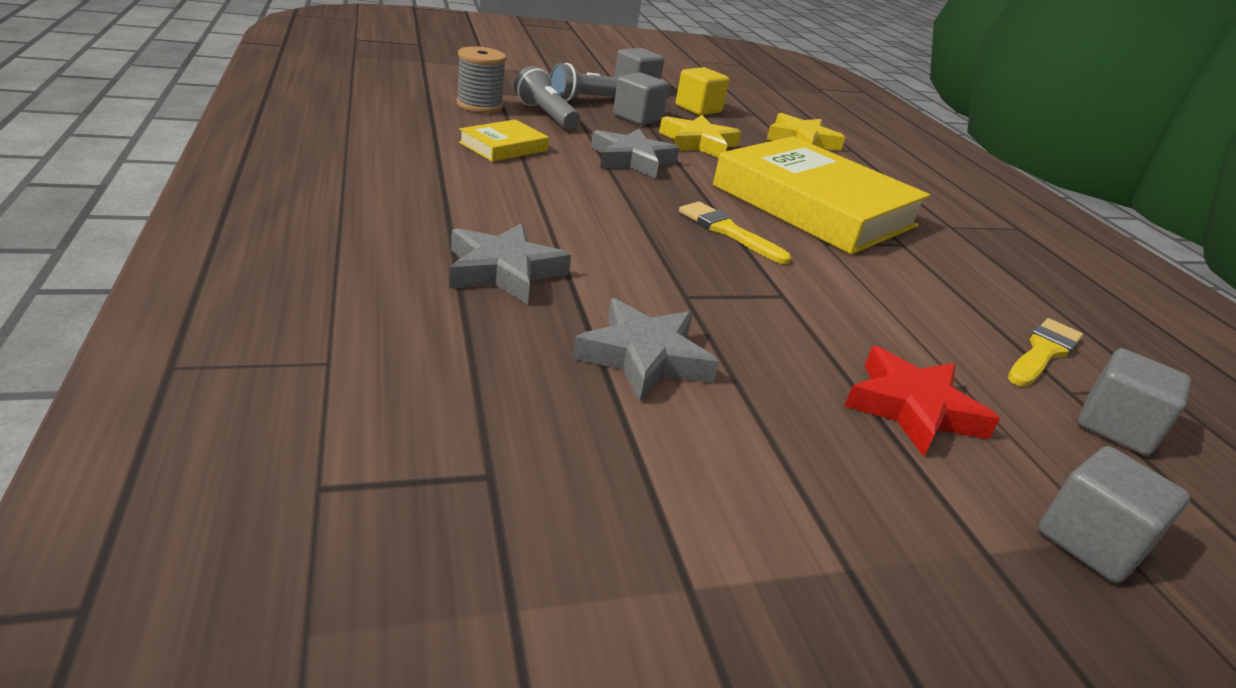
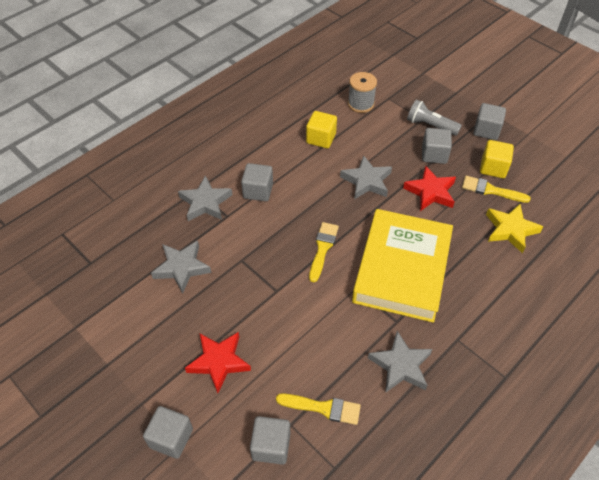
camera: 65 degrees right, 20 degrees up
yellow book [459,119,549,162] -> yellow cube [306,111,337,149]
grey flashlight [514,66,580,129] -> none
yellow star [659,115,741,158] -> red star [403,166,456,211]
none -> grey cube [241,163,273,201]
none -> grey star [368,331,432,393]
none -> yellow brush [462,176,531,203]

